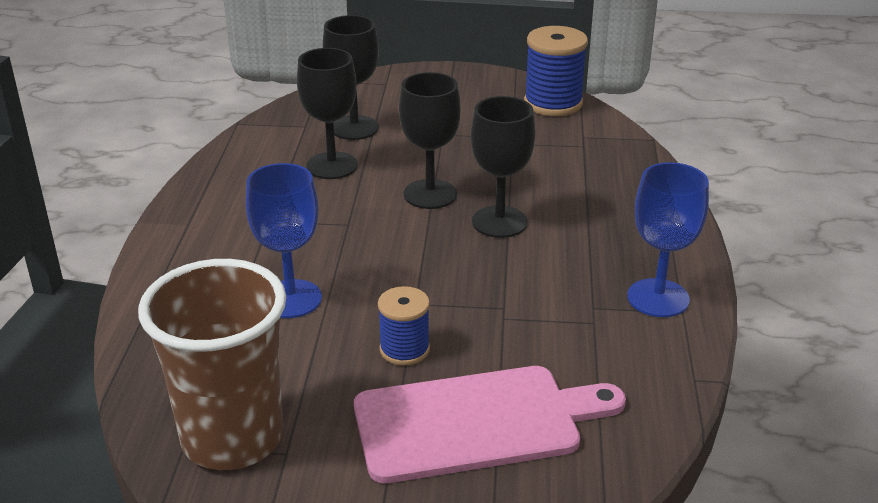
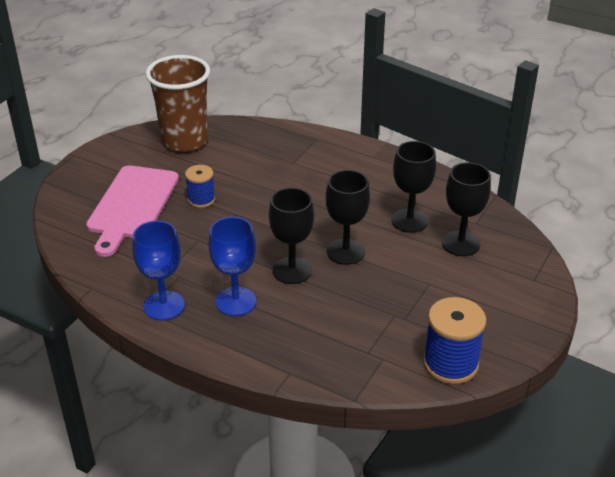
camera: 115 degrees right, 5 degrees up
blue goblet [246,163,322,318] -> blue goblet moved to [208,217,256,316]

